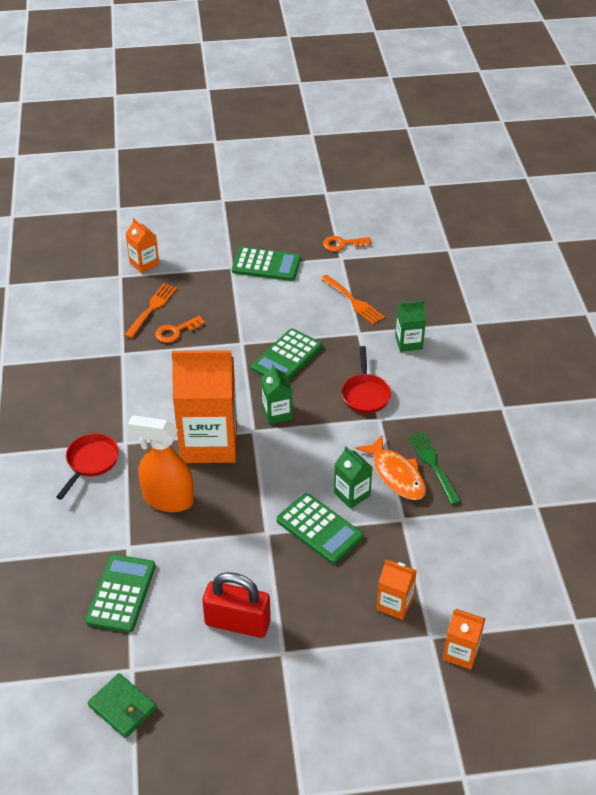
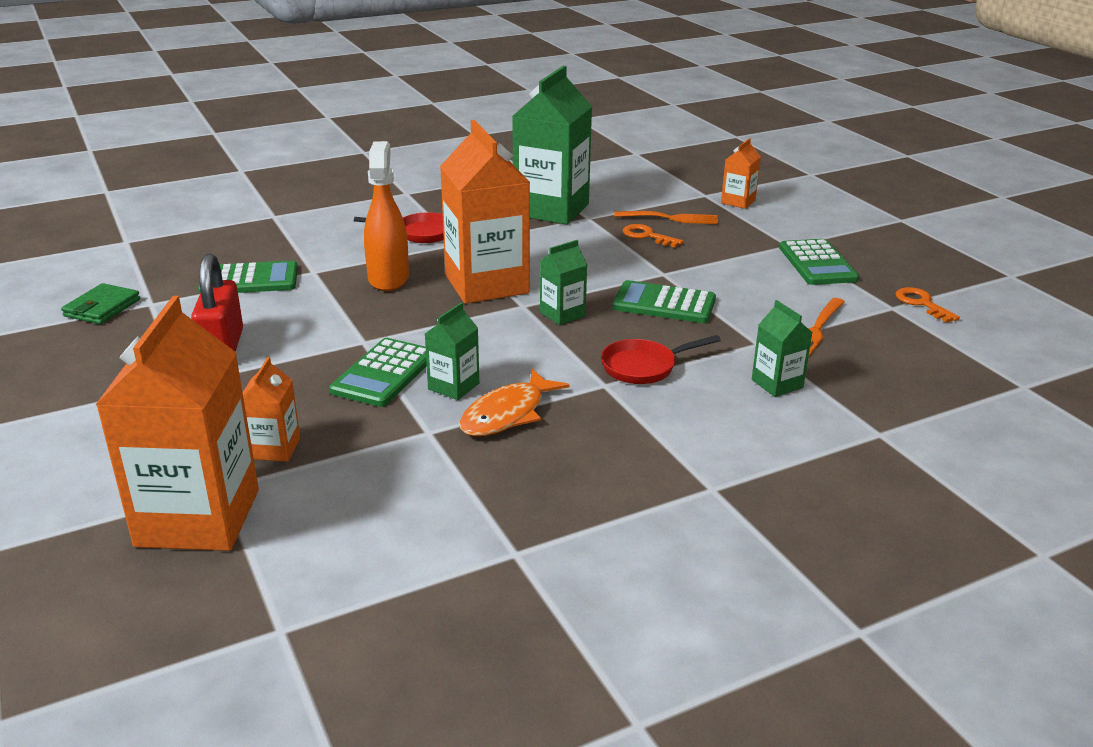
camera: 70 degrees right, 15 degrees down
green fork [408,431,461,505] -> none
orange carton [443,609,485,670] -> orange carton [96,296,259,551], size x2.16
none -> green carton [512,66,592,225]

